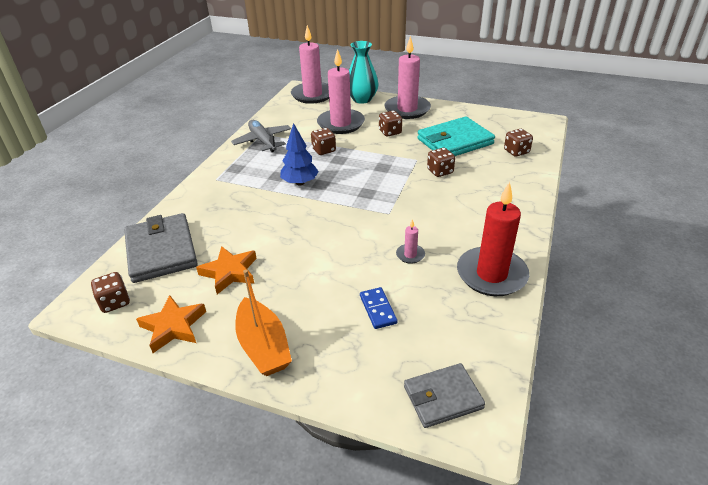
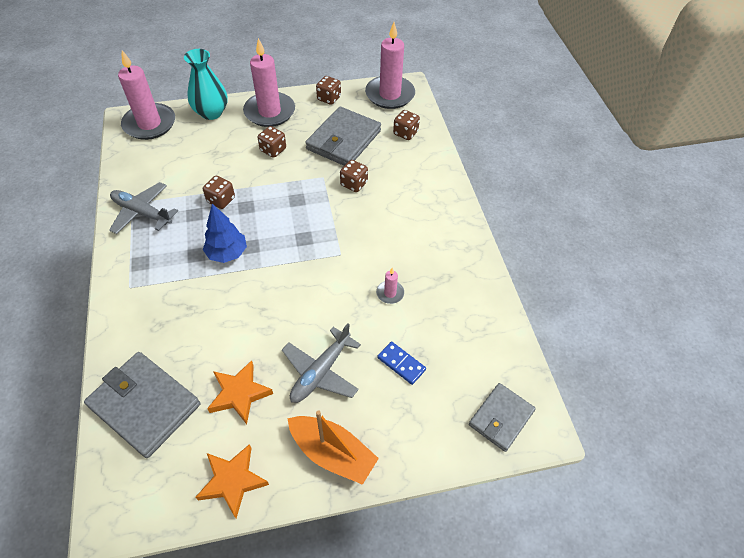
camera: 35 degrees left, 15 degrees up
brown dice [91,272,130,313] -> brown dice moved to [316,76,341,105]
pink candle [317,49,365,134] -> pink candle moved to [365,22,415,109]
turquoise wallet [417,116,495,156] -> grey wallet [305,107,381,166]
red candle [457,182,529,296] -> none
none -> grey plane [282,323,361,403]

